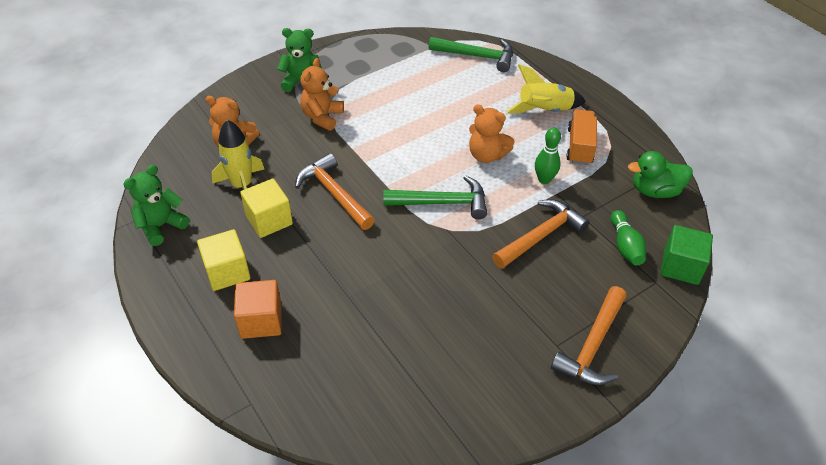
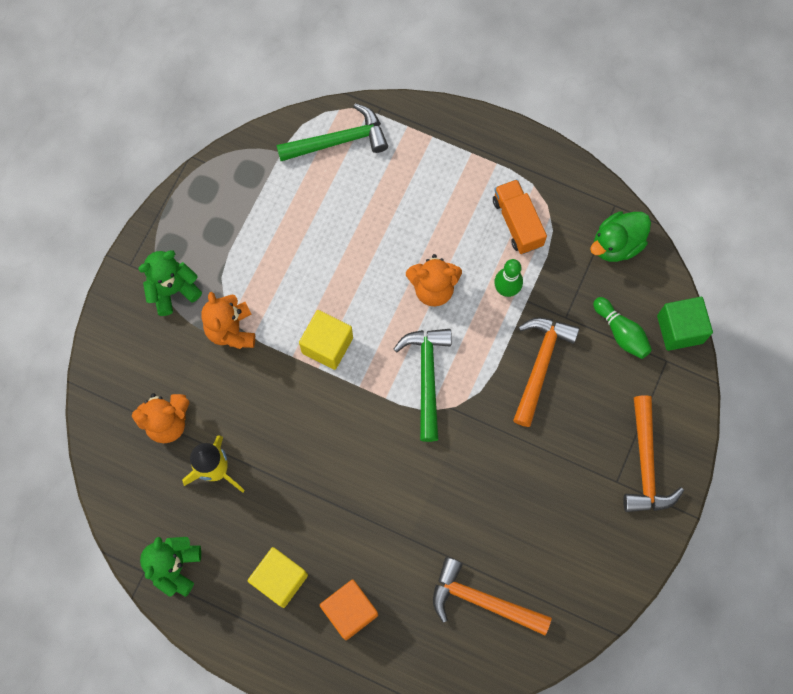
camera: 30 degrees left, 25 degrees up
yellow cube [240,178,293,238] -> yellow cube moved to [299,310,353,370]
orange hammer [295,153,375,230] -> orange hammer moved to [433,557,552,635]
green hammer [383,176,487,219] -> green hammer turned 60 degrees counterclockwise [394,329,452,442]
yellow rocket [506,65,586,113] -> none

